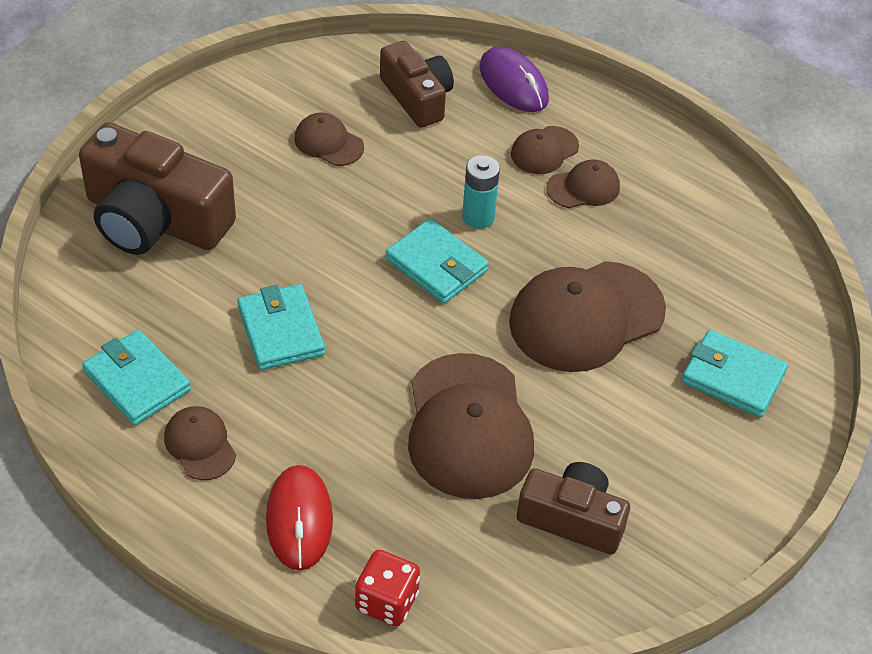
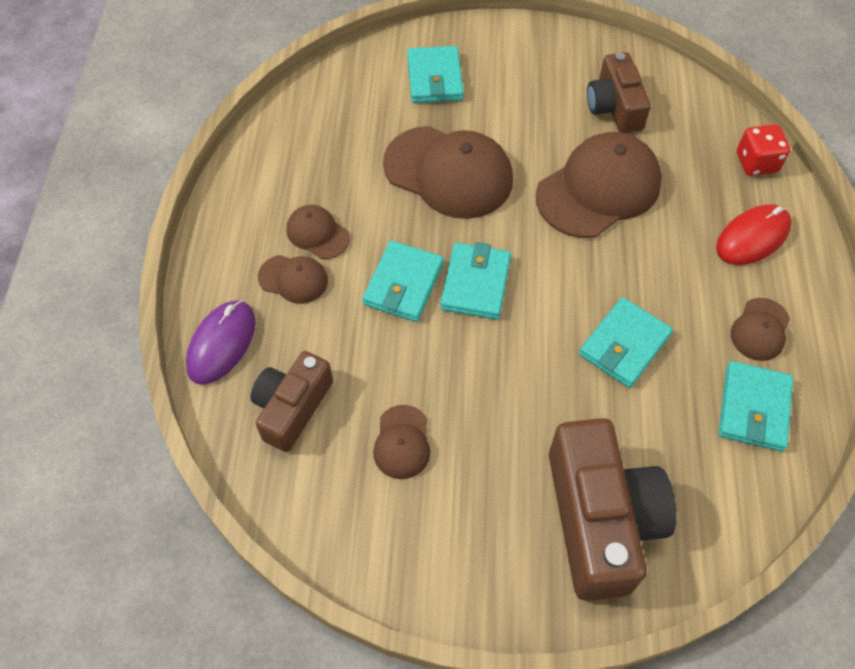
camera: 120 degrees left, 10 degrees up
turquoise battery [462,155,500,229] -> turquoise wallet [362,241,444,322]

